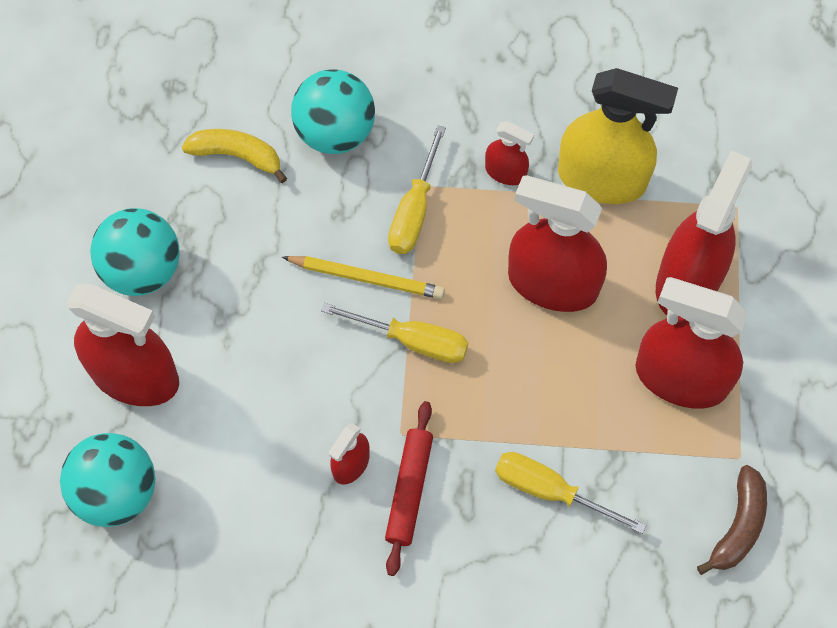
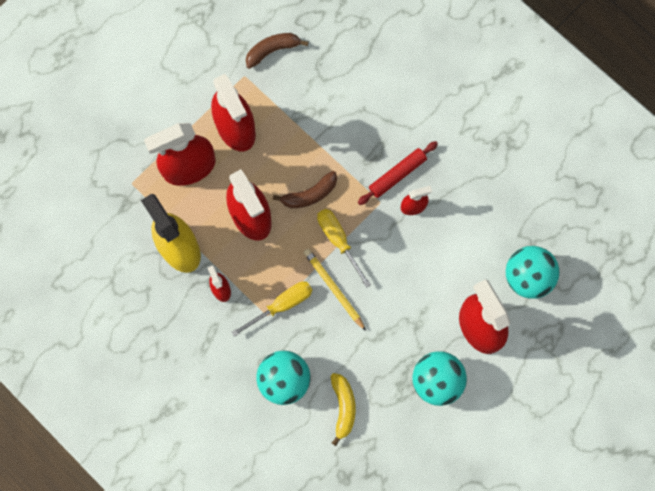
camera: 140 degrees left, 10 degrees up
yellow banana [182,129,287,183] -> yellow banana turned 150 degrees counterclockwise [331,373,356,446]
yellow screwdriver [495,452,646,534] -> none
none -> brown banana [273,171,337,208]

